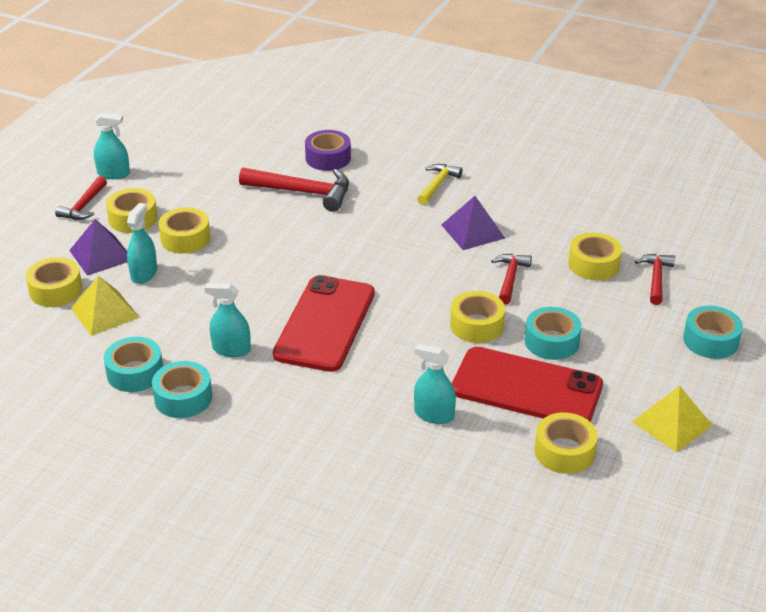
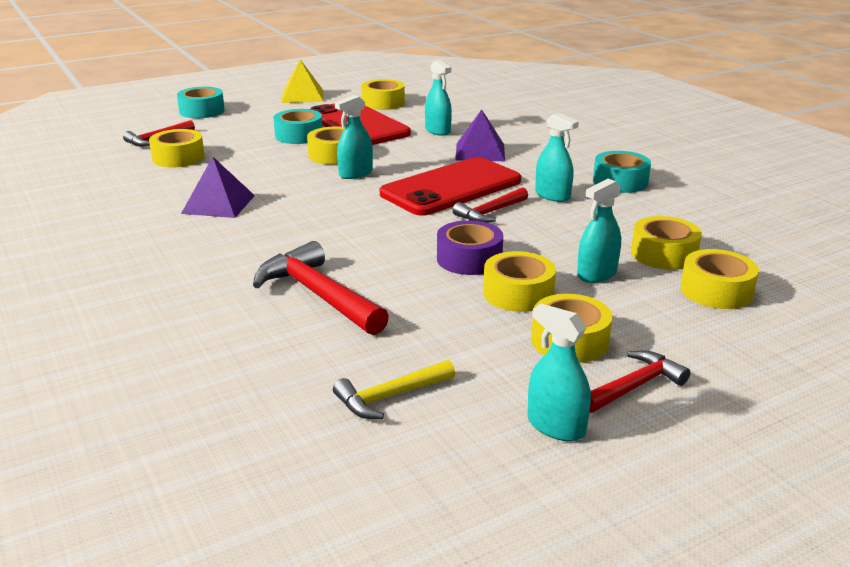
camera: 145 degrees left, 10 degrees down
purple pyramid [69,219,128,276] -> purple pyramid moved to [455,109,505,161]
yellow pyramid [71,276,139,336] -> yellow tape [631,216,702,270]
turquoise tape [104,337,163,392] -> none
purple tape [305,130,351,171] -> purple tape moved to [437,220,503,275]
yellow hammer [417,164,463,205] -> yellow hammer moved to [333,360,455,419]
red hammer [491,254,532,305] -> red hammer moved to [453,187,528,223]
none -> turquoise spray bottle [335,95,373,179]

